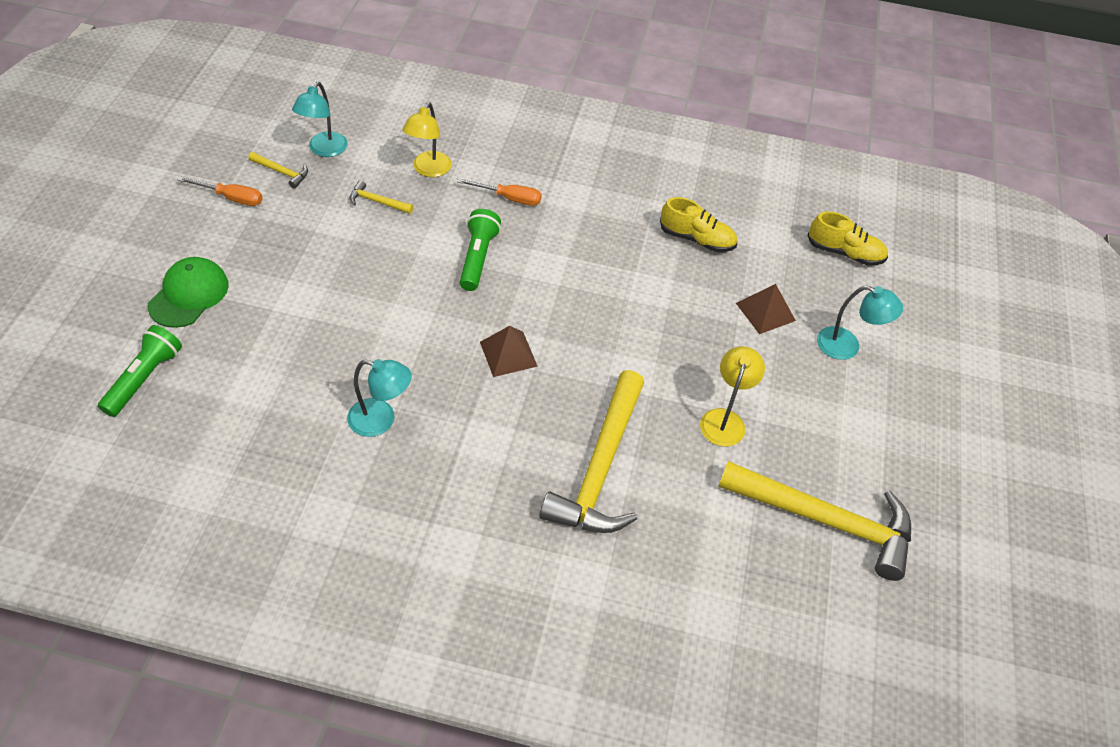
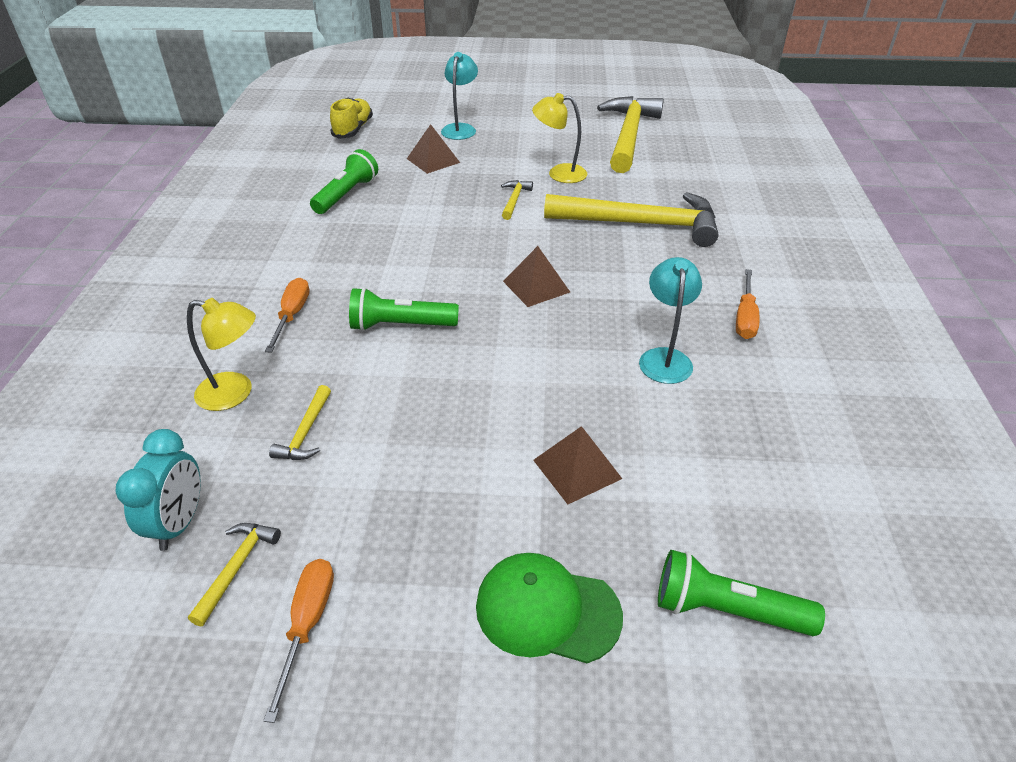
camera: 95 degrees left, 10 degrees down
turquoise lamp [292,82,348,157] -> turquoise clock [116,429,201,551]
yellow shoe [660,197,737,252] -> green flashlight [310,149,378,214]
none -> yellow hammer [501,180,533,220]
none -> brown pyramid [533,426,622,504]
none -> orange screwdriver [736,269,760,339]

